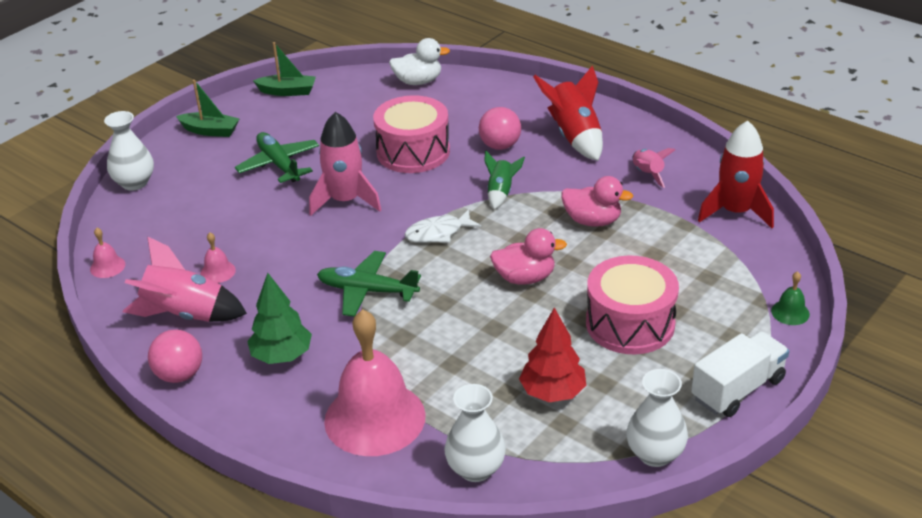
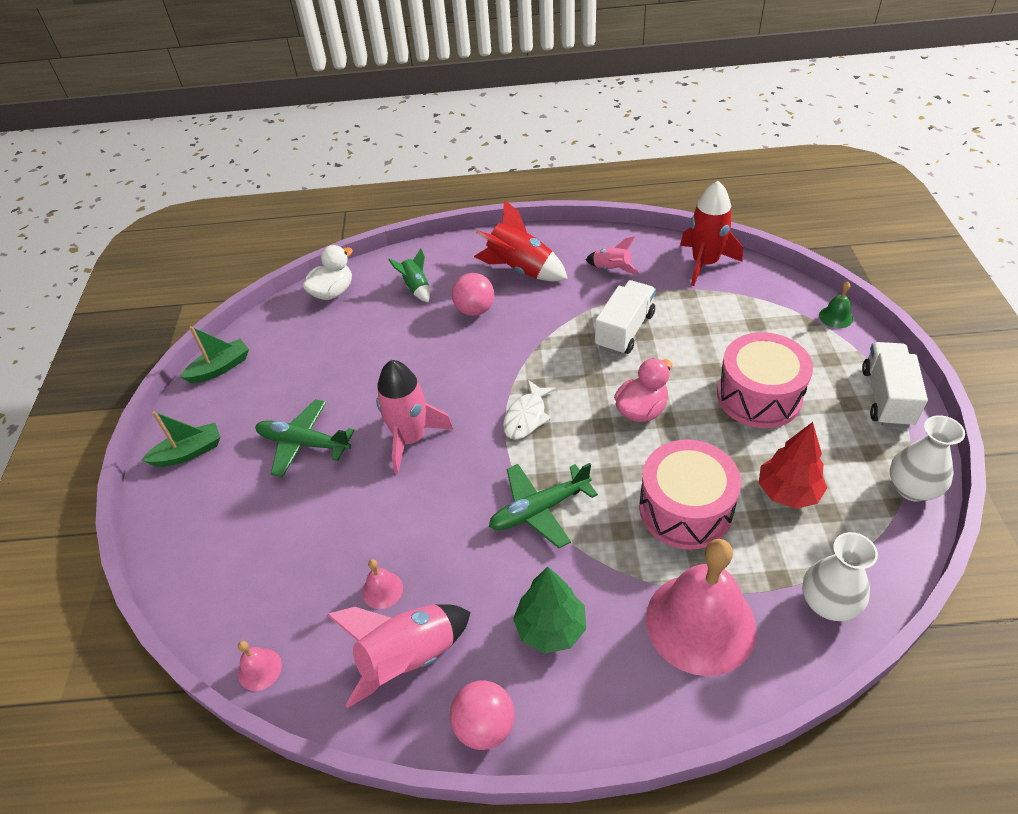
camera: 40 degrees left, 10 degrees up
white vase [104,111,154,191] -> none
pink drum [373,95,450,173] -> pink drum moved to [639,440,741,550]
green rocket [484,151,525,209] -> green rocket moved to [388,248,430,302]
pink duck [561,176,633,227] -> white truck [595,280,656,355]

